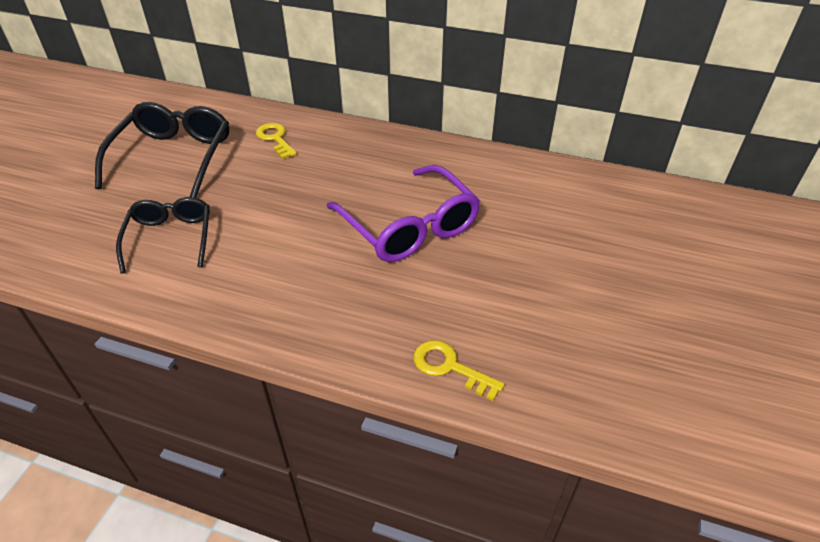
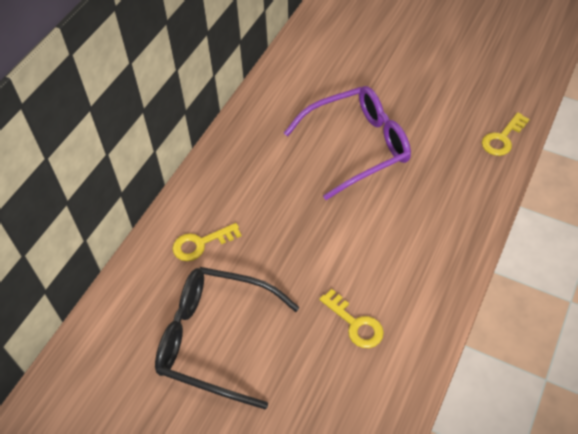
camera: 80 degrees left, 10 degrees up
black glasses [116,197,210,273] -> yellow key [319,289,384,348]

